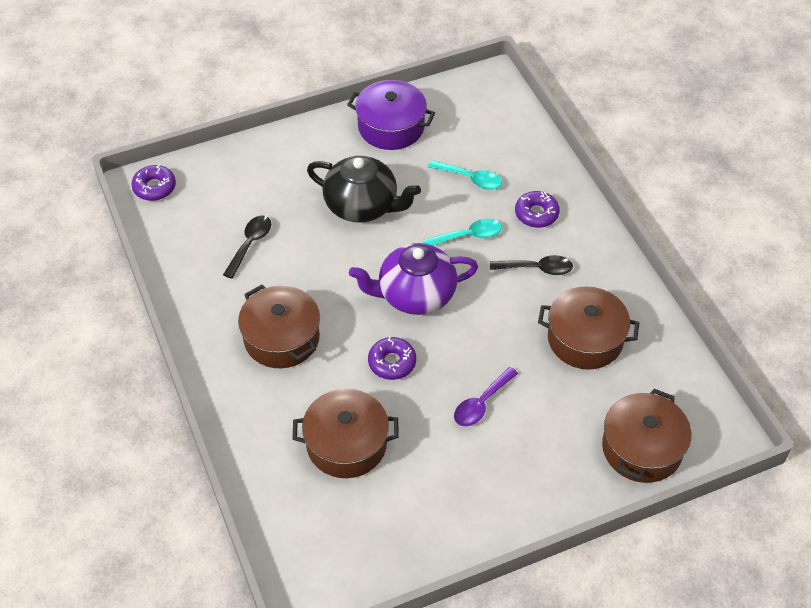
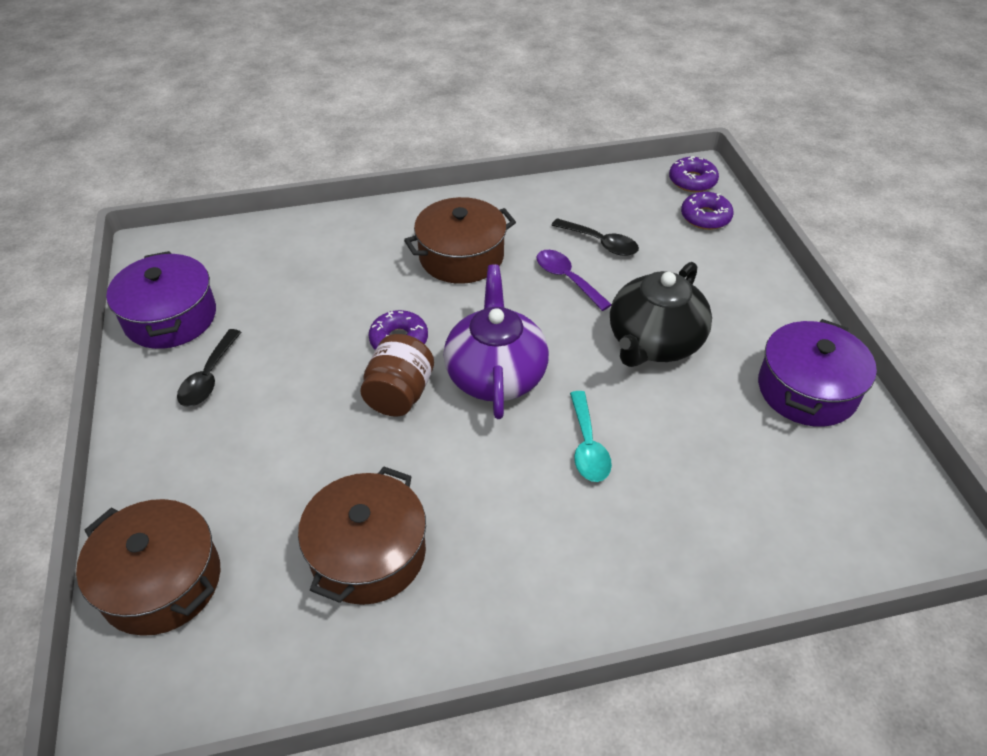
camera: 100 degrees right, 5 degrees down
brown pot [293,389,399,478] -> none
turquoise spoon [428,160,502,190] -> none
purple spoon [454,367,518,426] -> purple spoon moved to [537,250,612,311]
black spoon [490,255,573,275] -> black spoon moved to [177,329,242,407]
purple donut [515,191,560,228] -> purple donut moved to [681,192,733,230]
none -> purple pot [106,251,216,349]
none -> brown jar [360,334,434,417]

